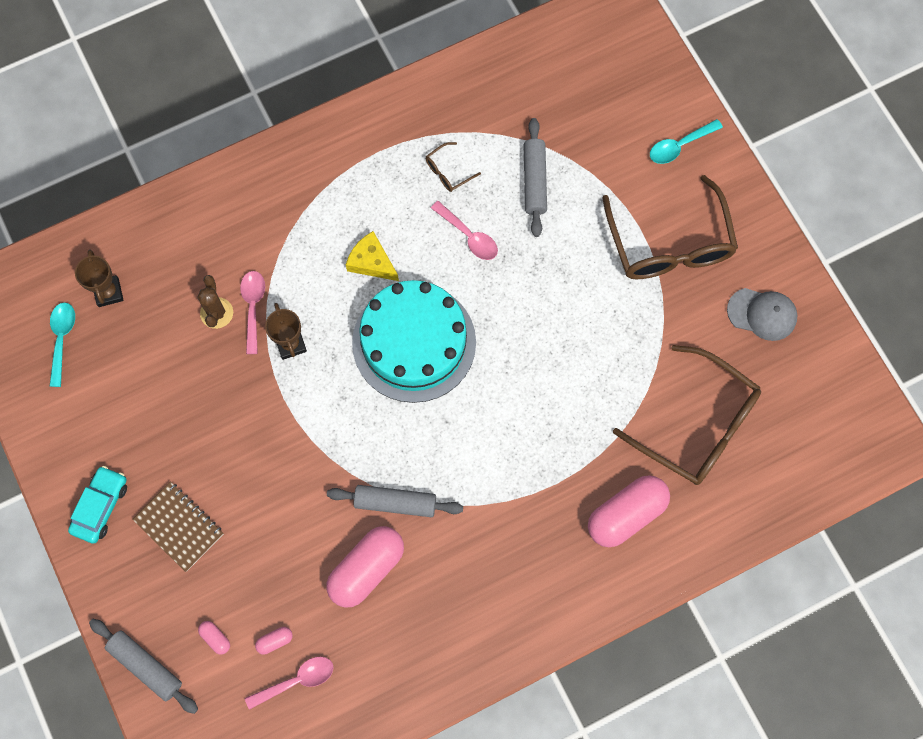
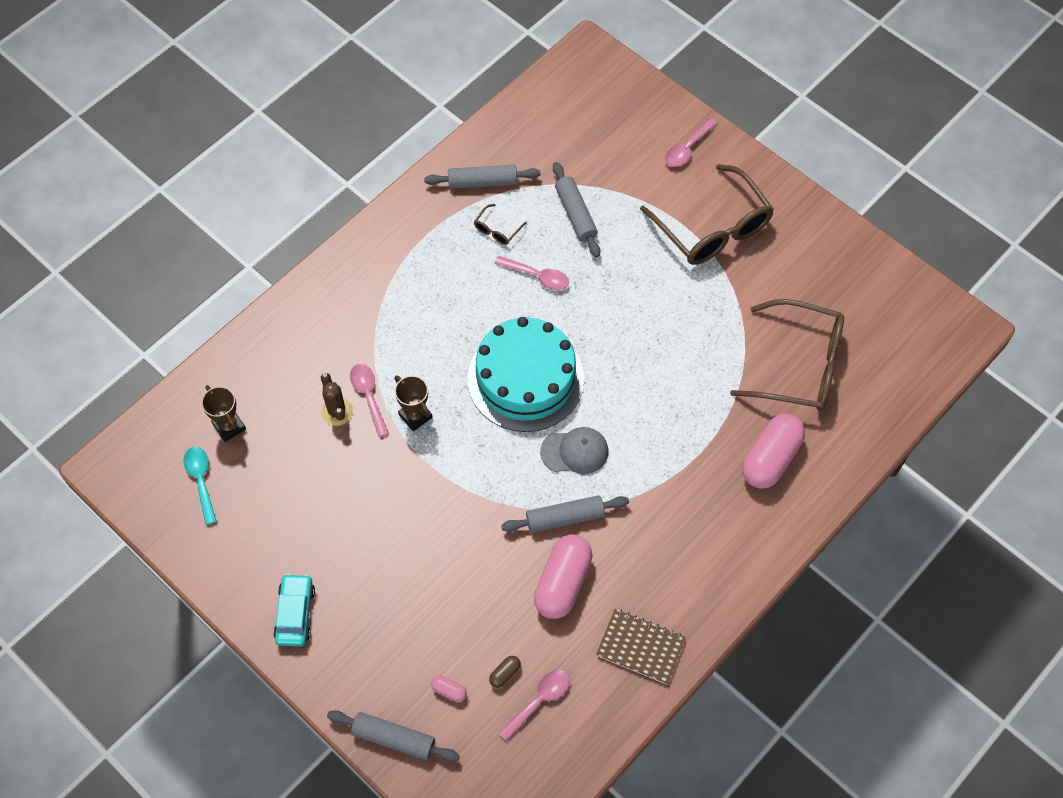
camera: 20 degrees left, 10 degrees down
brown notebook [132,482,223,572] -> brown notebook moved to [596,609,686,684]
pink capsule [255,627,293,655] -> brown capsule [489,656,521,688]
yellow cheese [346,231,399,281] -> none
turquoise spoon [650,119,723,164] -> pink spoon [665,118,717,167]
grey cap [727,288,797,341] -> grey cap moved to [540,427,609,474]
none -> grey rolling pin [424,165,541,189]

